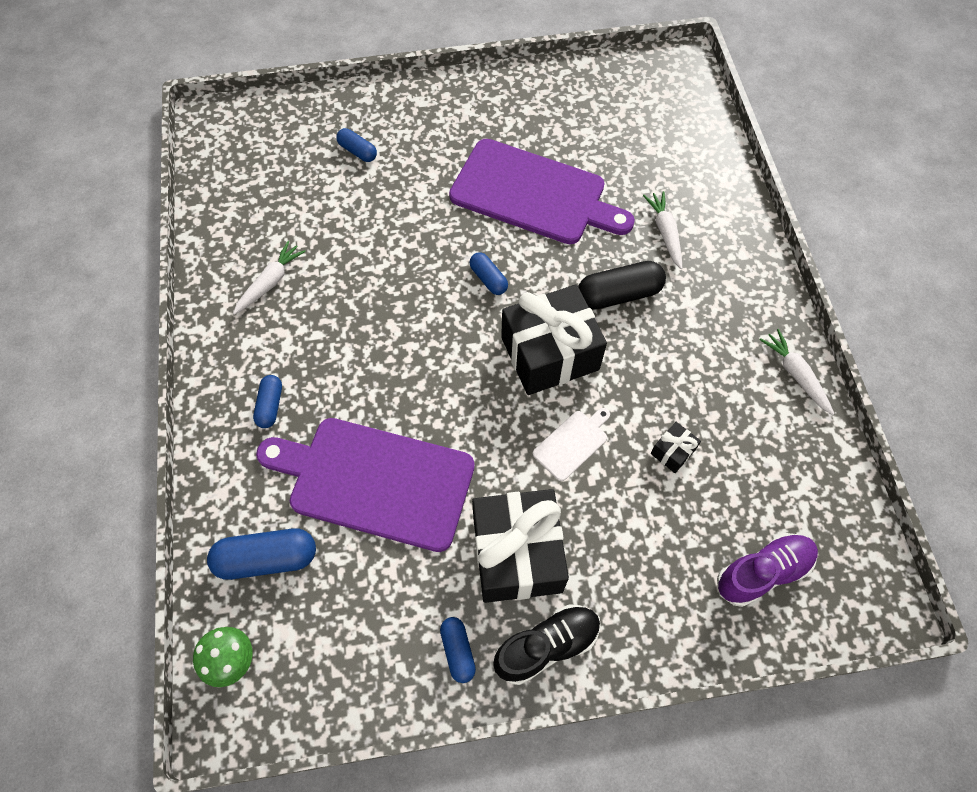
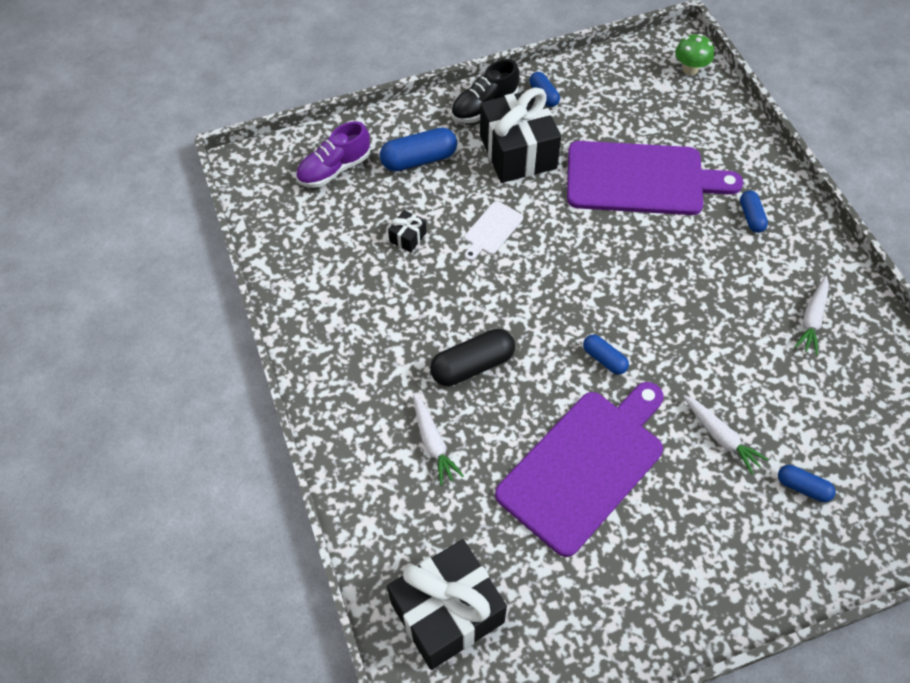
camera: 170 degrees right, 5 degrees down
blue capsule [207,528,316,580] -> blue capsule moved to [380,128,457,171]
purple cutting board [449,139,635,244] -> purple cutting board turned 120 degrees clockwise [495,382,664,557]
black gift [501,284,607,395] -> black gift moved to [387,539,507,670]
white carrot [759,329,834,415] -> white carrot moved to [683,395,769,475]

